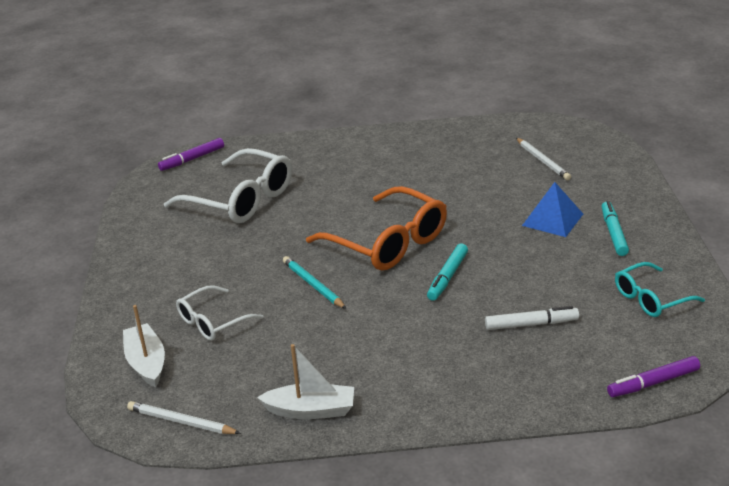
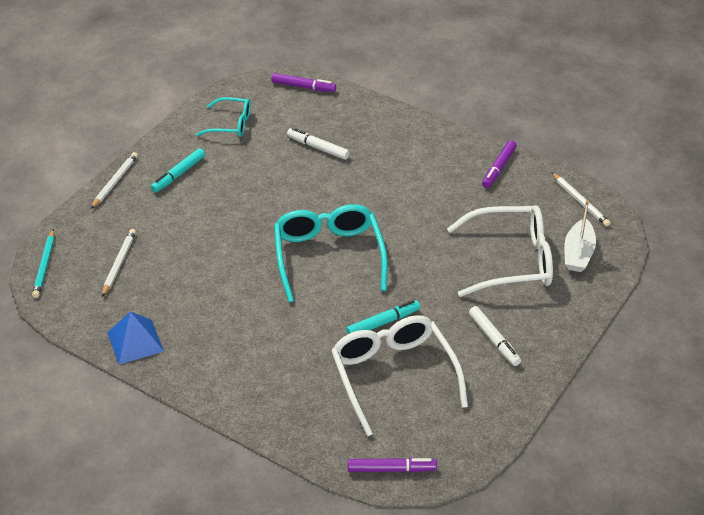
camera: 145 degrees left, 10 degrees up
white glasses [176,285,264,341] -> white glasses [447,205,553,297], size x1.77
white boat [257,344,354,419] -> purple marker [482,140,517,188]
turquoise pencil [283,256,346,309] -> turquoise pencil moved to [32,229,54,298]
orange glasses [306,186,447,270] -> turquoise glasses [274,204,388,302]
turquoise marker [427,244,468,301] -> turquoise marker moved to [346,300,420,334]
blue pyramid [522,182,583,237] -> blue pyramid moved to [107,312,164,364]
none -> white pencil [91,152,138,209]
none -> white marker [469,306,521,366]

